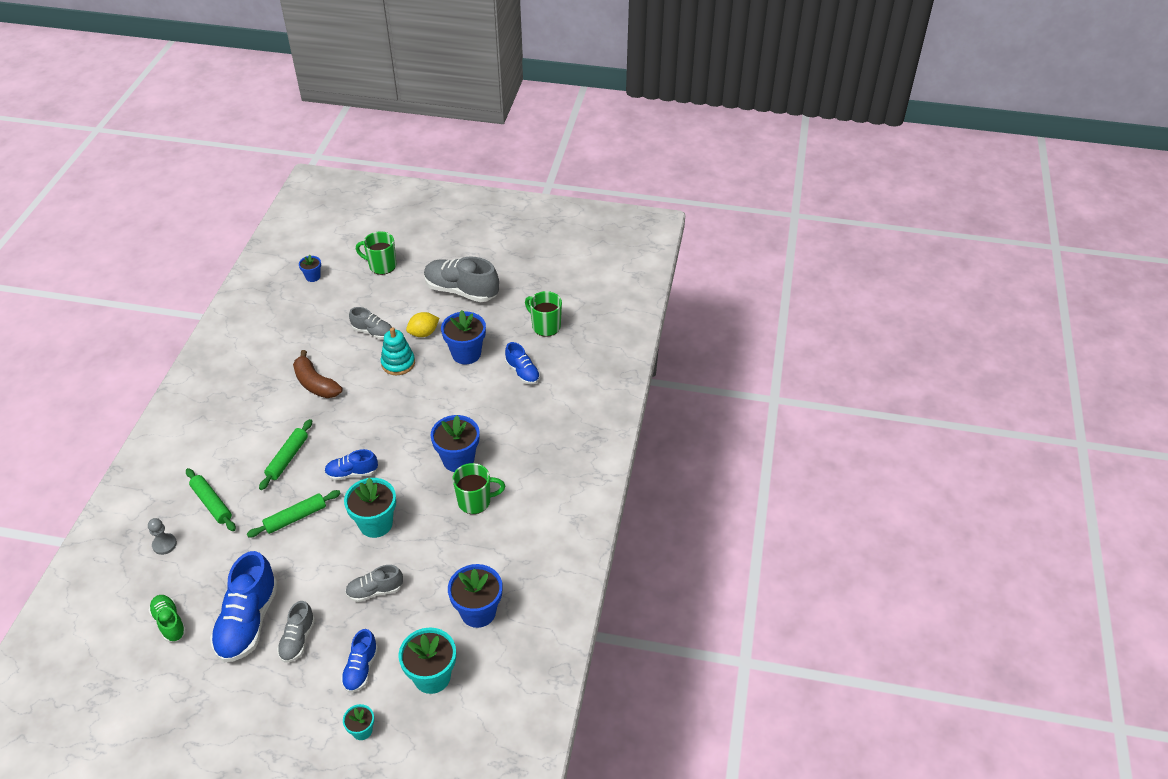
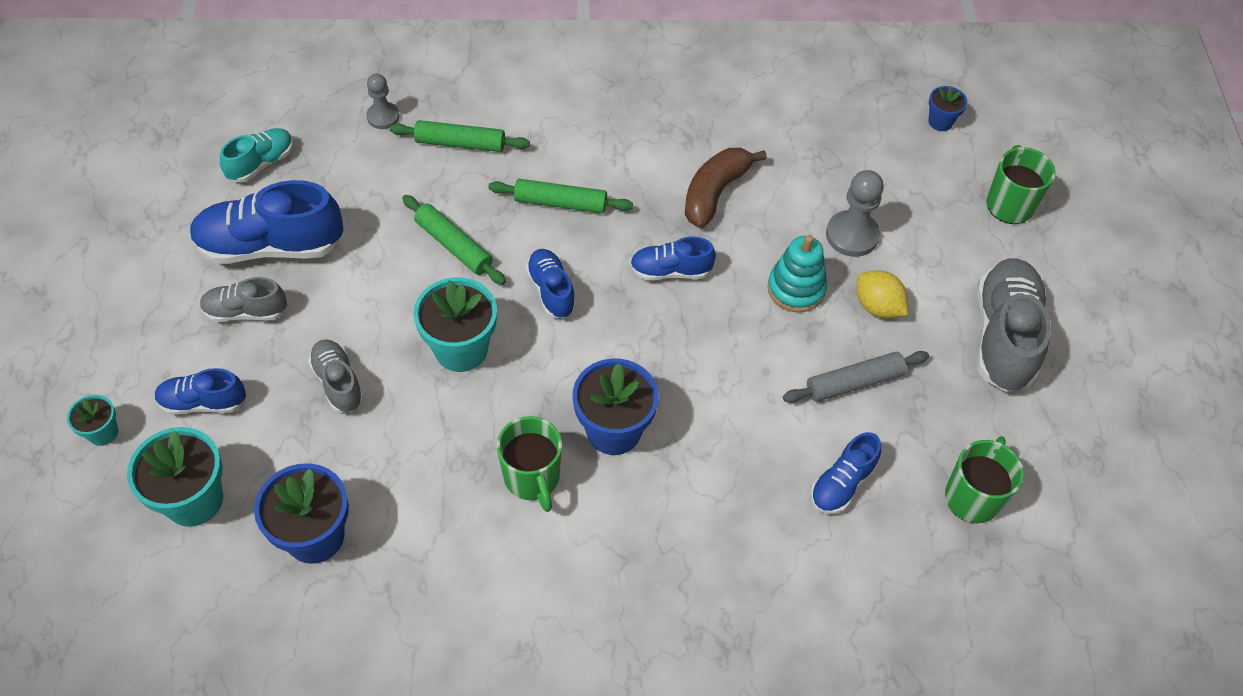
camera: 75 degrees right, 10 degrees up
green shoe [149,595,186,642] -> turquoise shoe [220,128,293,182]
green rolling pin [186,468,236,531] -> green rolling pin turned 60 degrees clockwise [389,120,530,152]
grey shoe [349,307,392,339] -> grey pawn [826,170,884,257]
blue flower pot [441,310,486,365] -> grey rolling pin [783,351,929,403]
none -> blue shoe [630,237,716,281]

